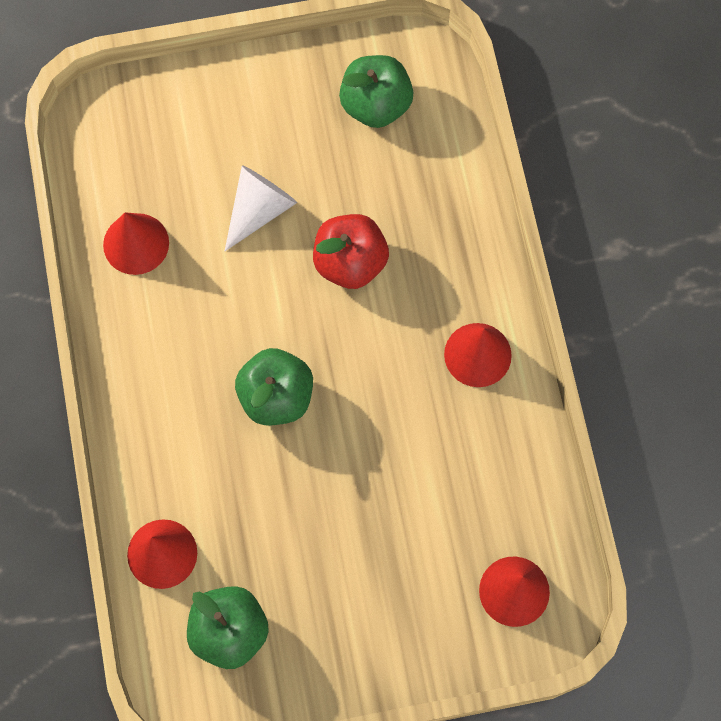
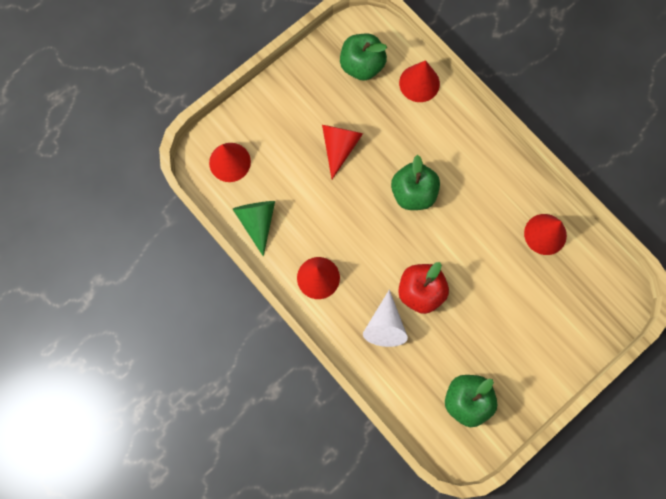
camera: 150 degrees right, 5 degrees up
white cone [225,165,297,251] -> white cone moved to [363,289,408,347]
none -> green cone [233,201,275,257]
none -> red cone [322,125,363,179]

